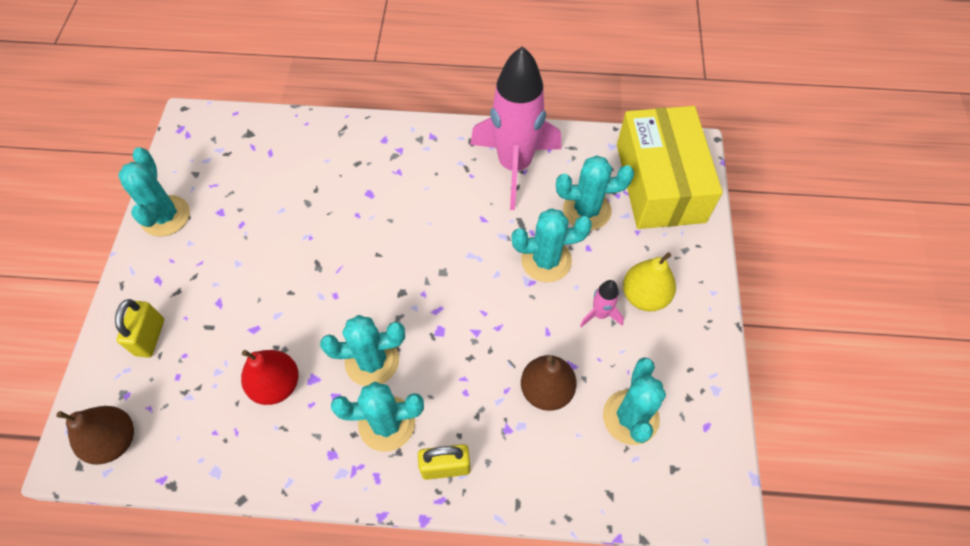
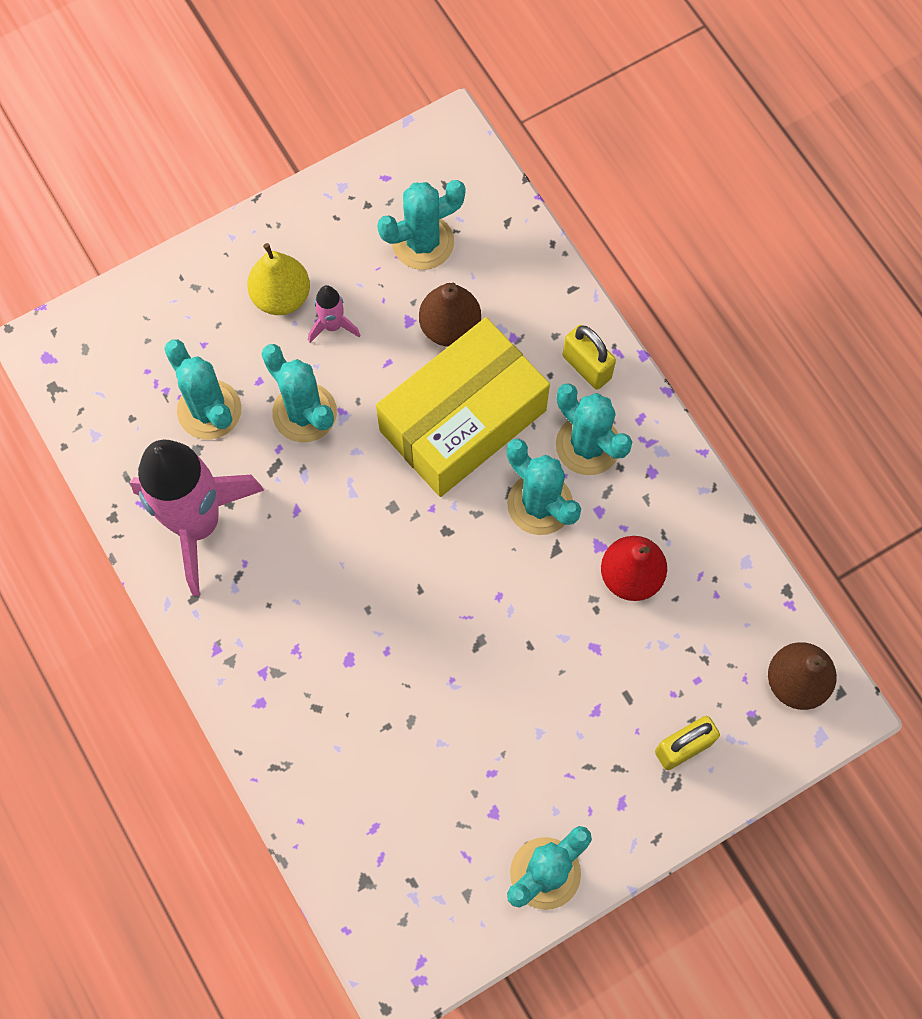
camera: 125 degrees left, 10 degrees up
yellow box [617,106,723,229] -> yellow box moved to [376,317,550,497]

